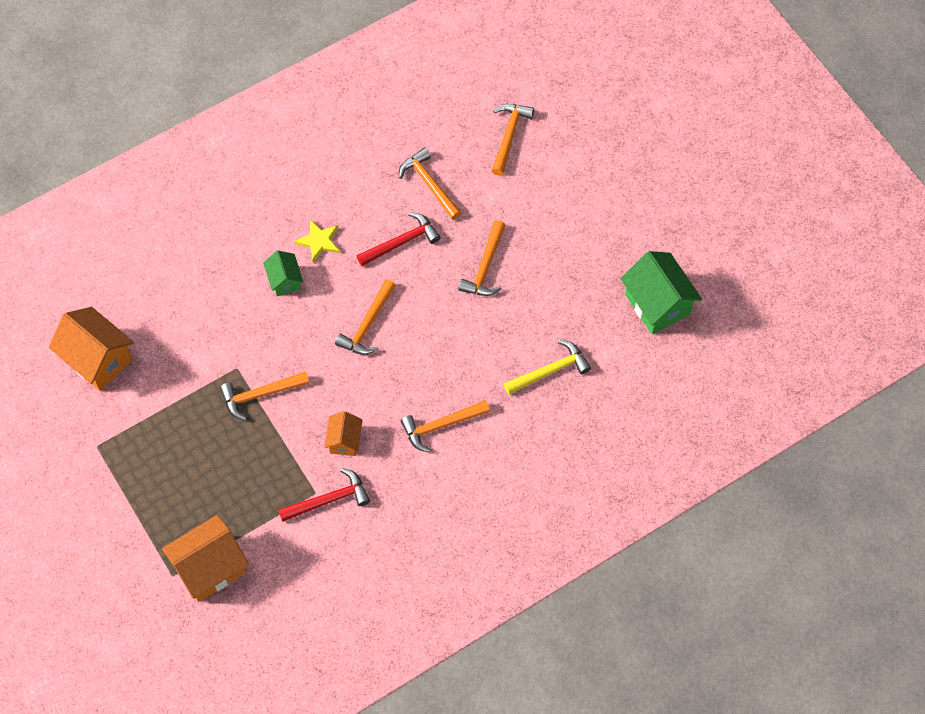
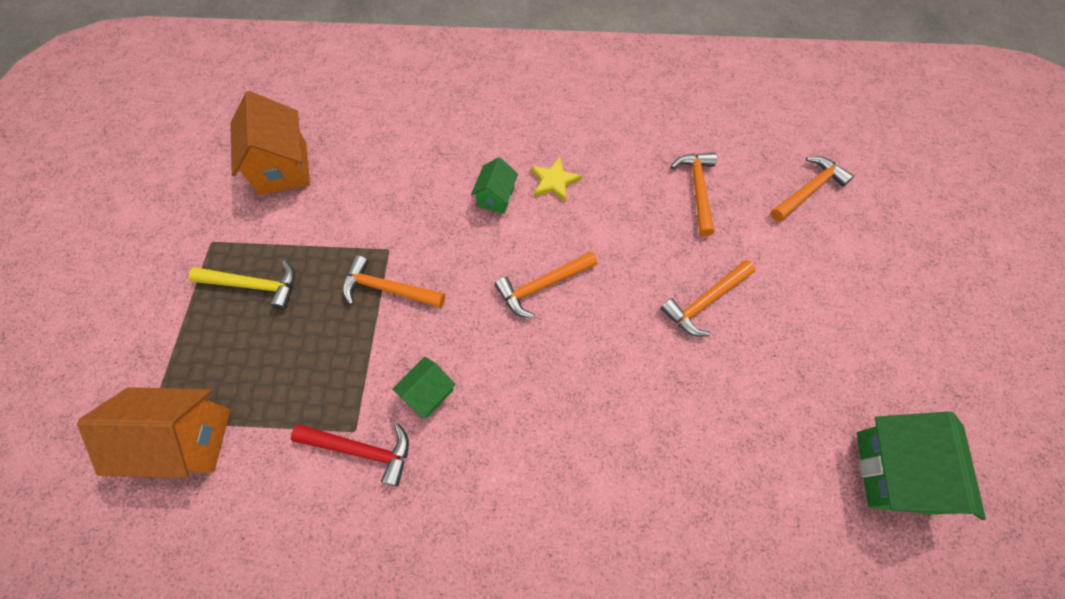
camera: 35 degrees right, 0 degrees up
orange house [324,411,362,456] -> green house [392,357,456,418]
red hammer [357,212,441,266] -> none
orange hammer [400,400,490,452] -> none
yellow hammer [504,340,591,395] -> yellow hammer moved to [189,260,295,310]

